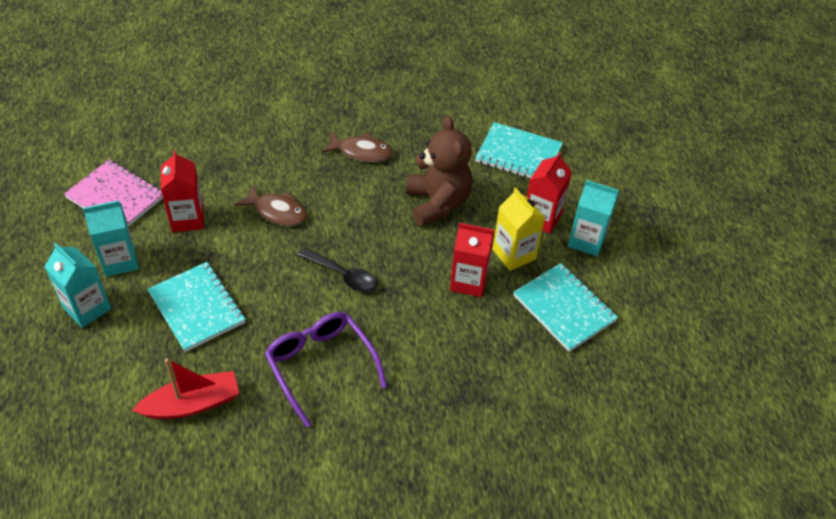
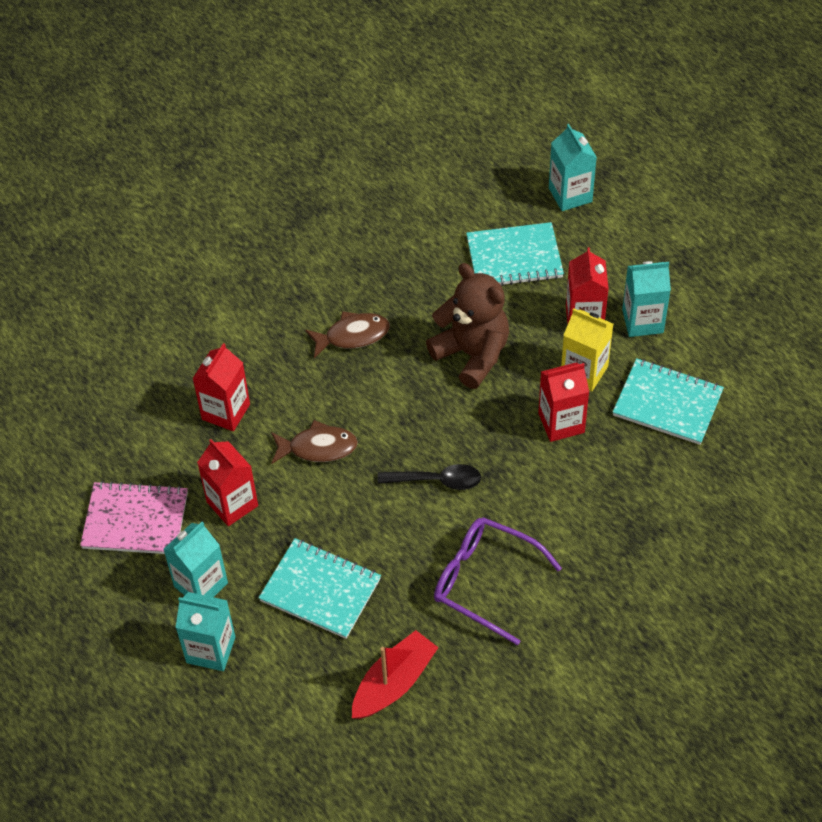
camera: 25 degrees left, 5 degrees up
none -> red carton [193,343,250,431]
none -> turquoise carton [549,124,597,211]

